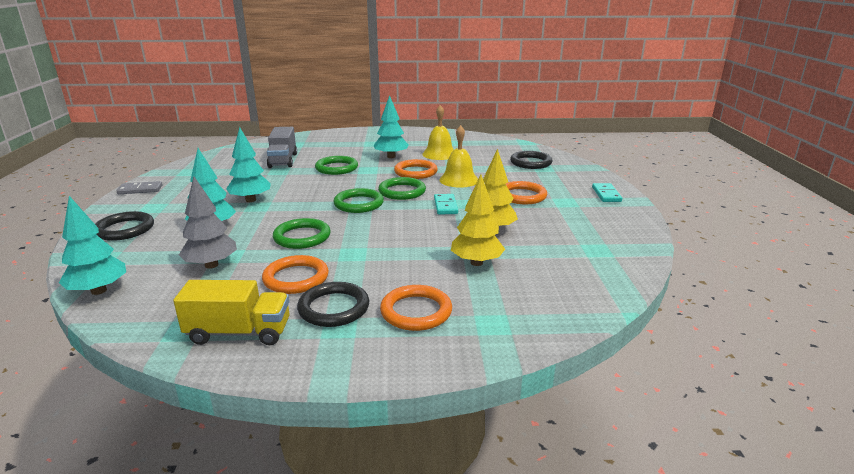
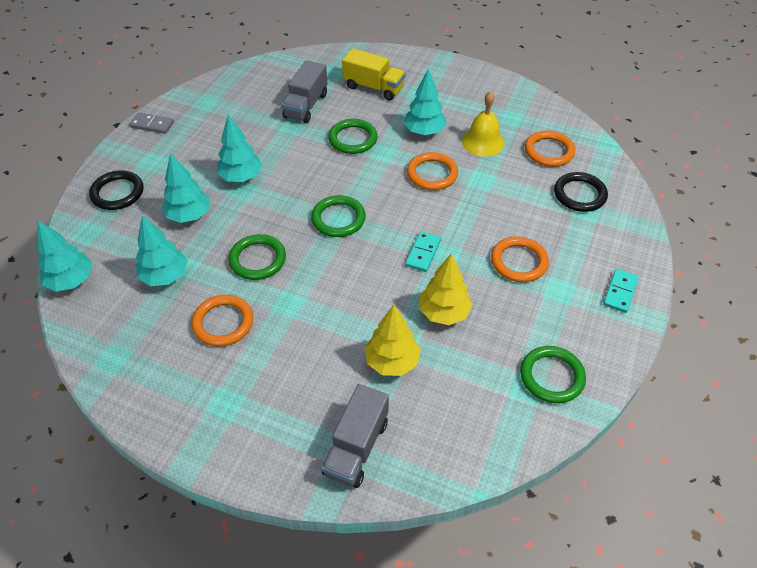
camera: 25 degrees right, 25 degrees up
yellow truck [173,280,290,345] -> yellow truck moved to [342,48,406,100]
grey tree [179,177,237,269] -> turquoise tree [136,215,188,286]
black ring [297,282,369,327] -> none
green ring [378,177,426,200] -> green ring moved to [520,346,586,403]
orange ring [380,285,452,331] -> orange ring moved to [525,130,575,167]
yellow bell [440,125,478,188] -> none
none -> grey truck [321,384,389,488]

